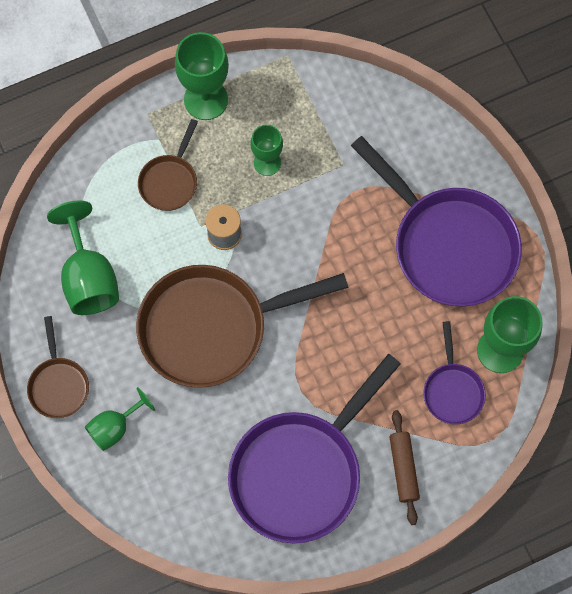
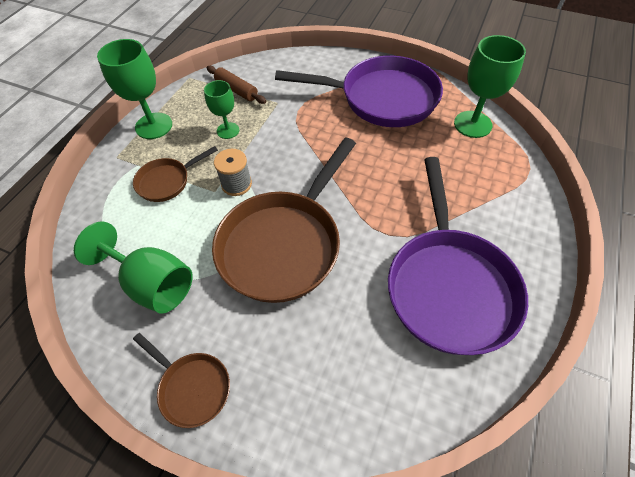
camera: 40 degrees left, 15 degrees down
green goblet [85,387,155,451] -> none
brown pan [138,119,198,211] -> brown pan turned 75 degrees clockwise [133,146,218,202]
brown rolling pin [390,410,420,525] -> brown rolling pin moved to [207,66,266,104]
purple pan [423,321,486,424] -> none

